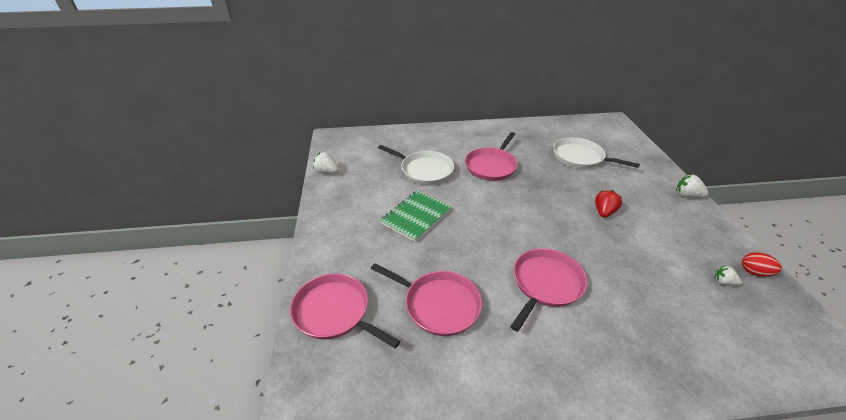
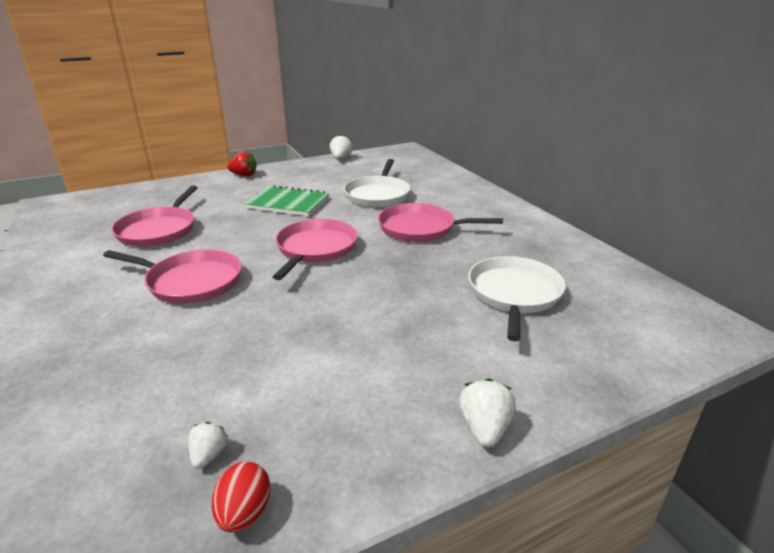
camera: 70 degrees right, 10 degrees down
pink pan [290,273,400,349] -> pink pan moved to [273,219,358,280]
red strawberry [595,190,622,218] -> red strawberry moved to [227,151,257,177]

